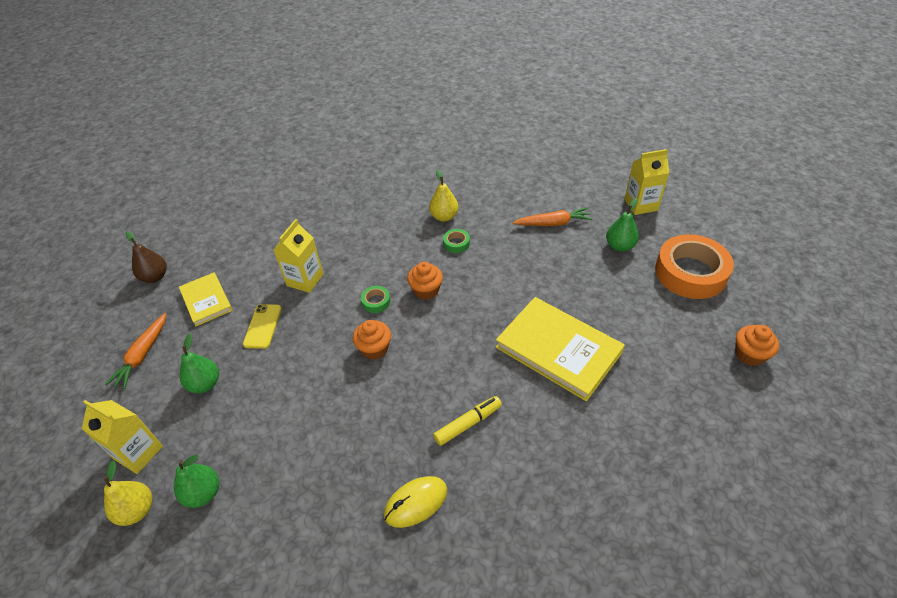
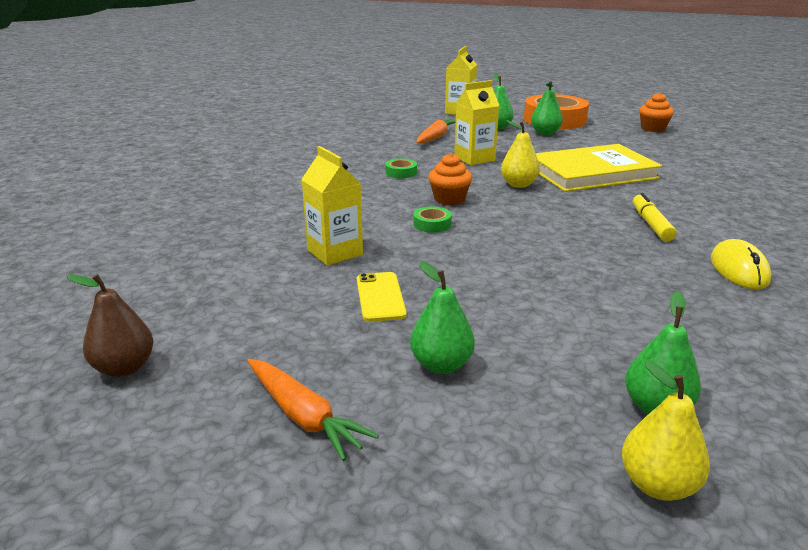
camera: 60 degrees left, 20 degrees down
yellow carton [82,400,163,474] -> yellow carton moved to [454,80,499,165]
yellow book [179,273,232,326] -> none
yellow phone [243,304,282,349] -> yellow phone turned 45 degrees clockwise [357,272,407,322]
orange cupcake [353,320,391,360] -> none
yellow pear [429,169,459,222] -> yellow pear moved to [501,120,540,188]
none -> green pear [531,81,563,135]

